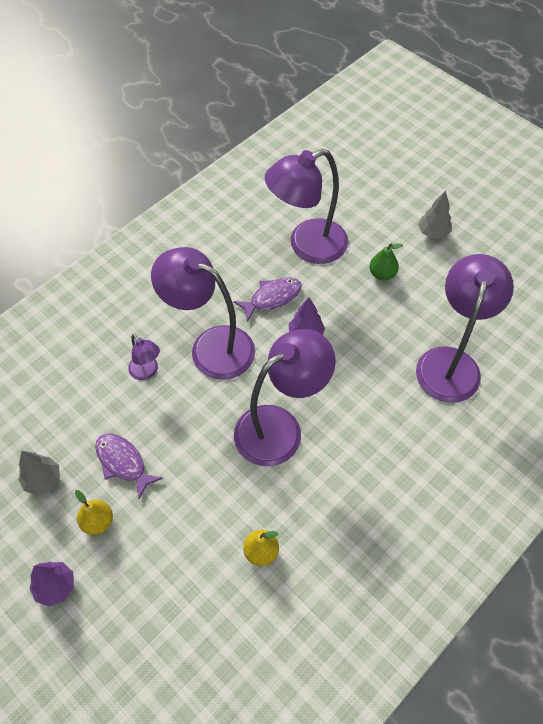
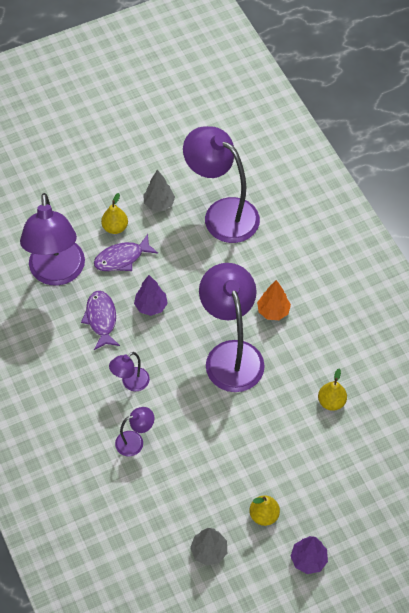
camera: 70 degrees left, 0 degrees up
purple fish [95,434,163,499] -> purple fish moved to [94,234,158,271]
purple lamp [151,247,255,380] -> purple lamp [109,352,150,391], size x0.46
green pear [369,243,403,280] -> yellow pear [101,193,128,234]
grey tree [418,190,452,239] -> grey tree moved to [143,170,175,211]
none -> orange tree [257,280,291,320]

